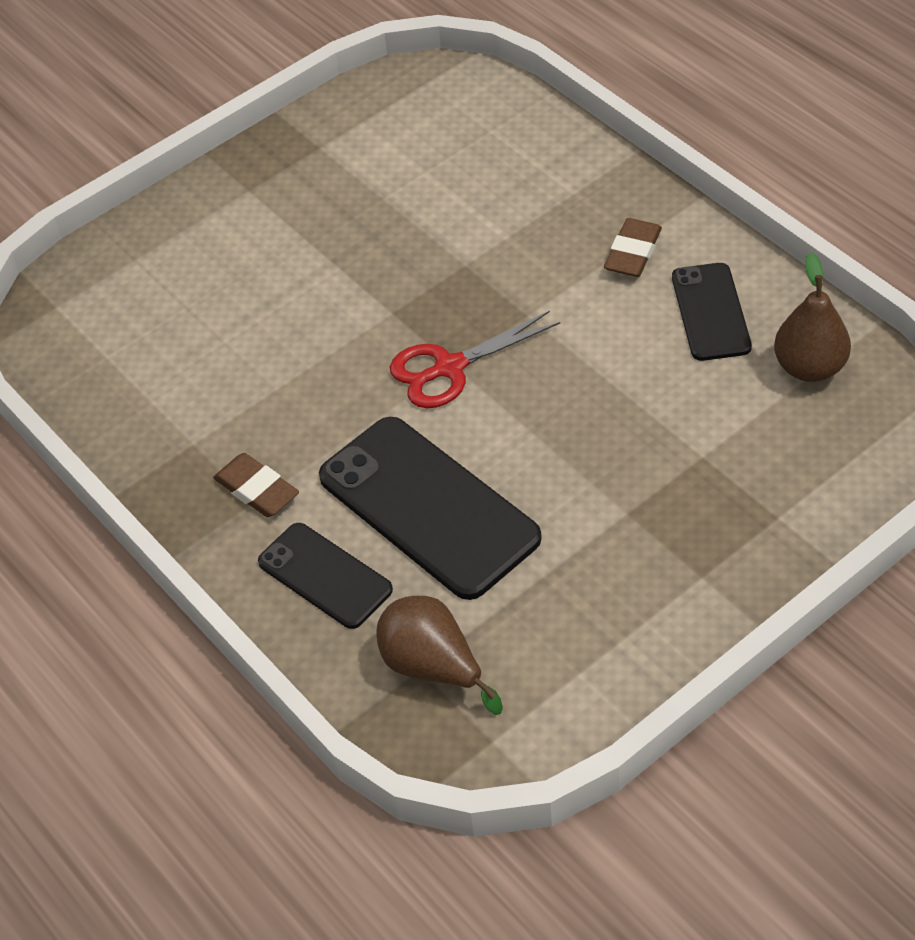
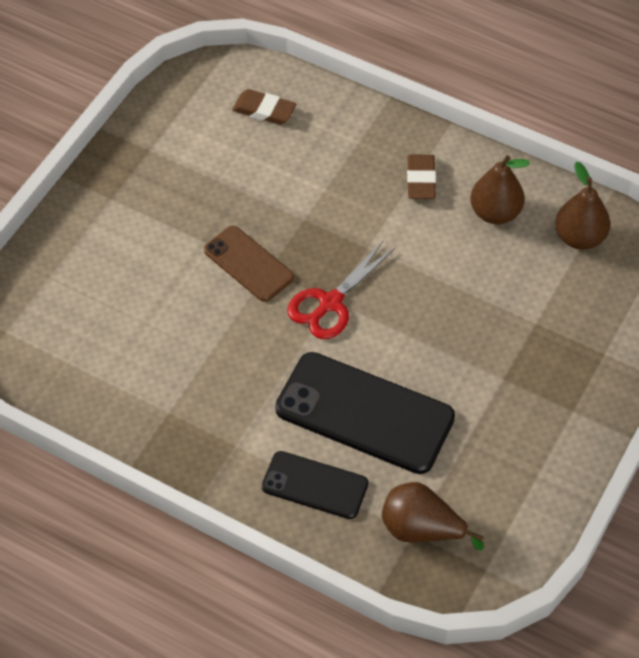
camera: 25 degrees left, 5 degrees up
brown eraser [213,453,299,517] -> brown eraser moved to [232,89,296,125]
black phone [672,263,752,361] -> brown pear [470,156,530,224]
none -> brown phone [204,226,294,302]

